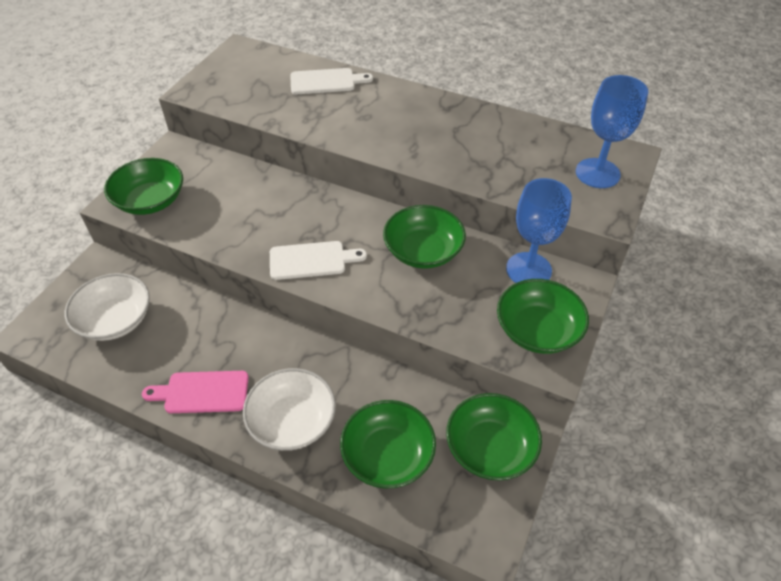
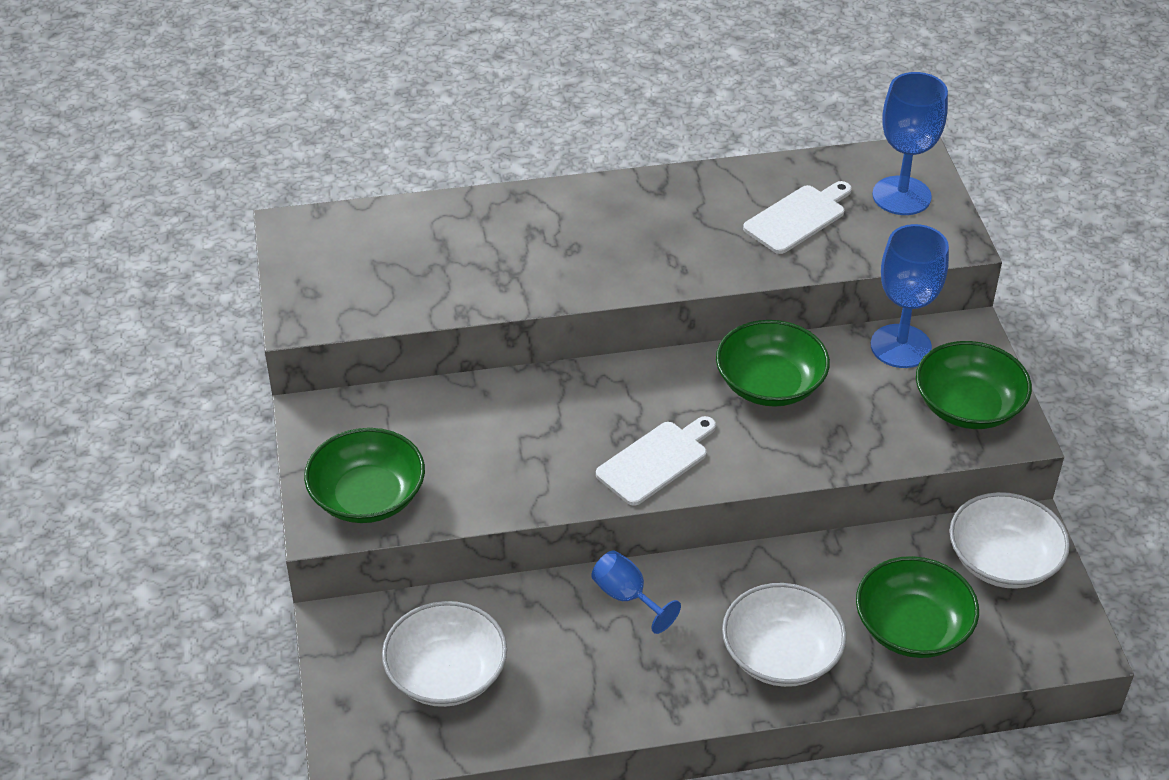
camera: 35 degrees left, 5 degrees down
pink cutting board [142,371,249,413] -> none
white cutting board [290,68,373,94] -> white cutting board moved to [743,181,852,254]
green bowl [446,393,542,481] -> white bowl [949,492,1070,589]
none -> blue goblet [591,550,681,634]

